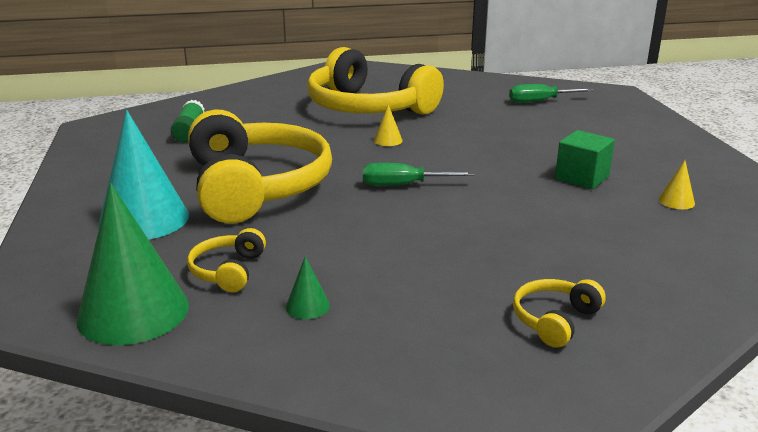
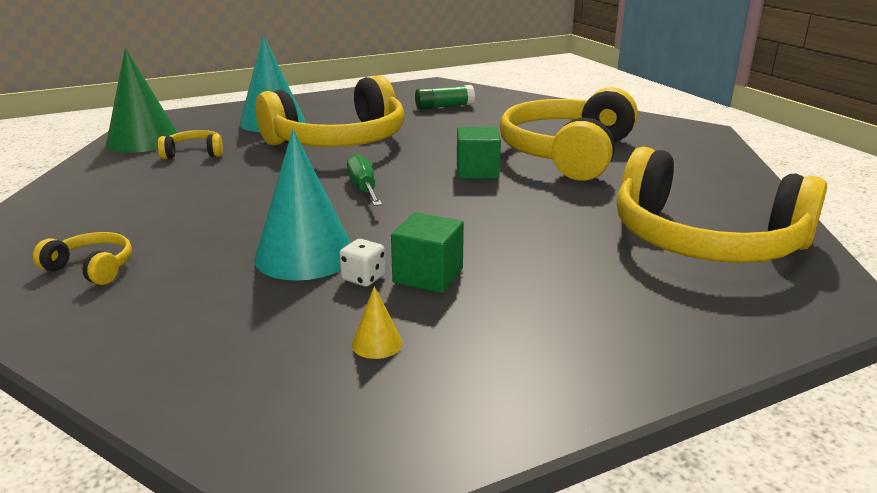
camera: 75 degrees right, 0 degrees up
green cone [286,256,330,319] -> none
yellow cone [373,104,403,146] -> green cube [457,127,501,179]
green screwdriver [509,84,593,103] -> yellow headphones [617,147,827,263]
none -> turquoise cone [254,129,351,281]
none -> white dice [339,239,386,287]

